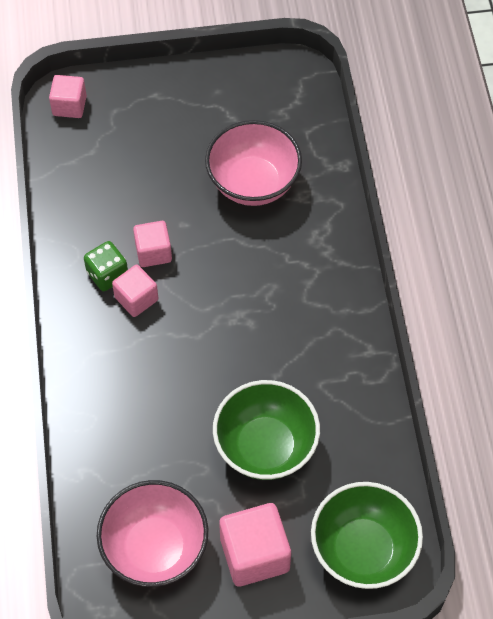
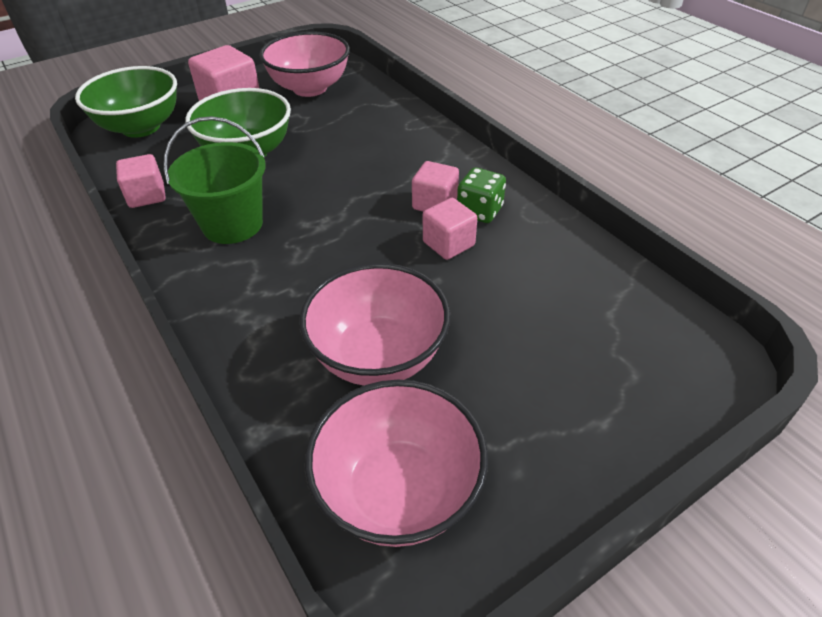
camera: 155 degrees right, 15 degrees down
pink cube [49,75,87,118] -> pink cube moved to [116,154,166,208]
none -> green bucket [164,116,266,244]
none -> pink bowl [305,380,488,547]

